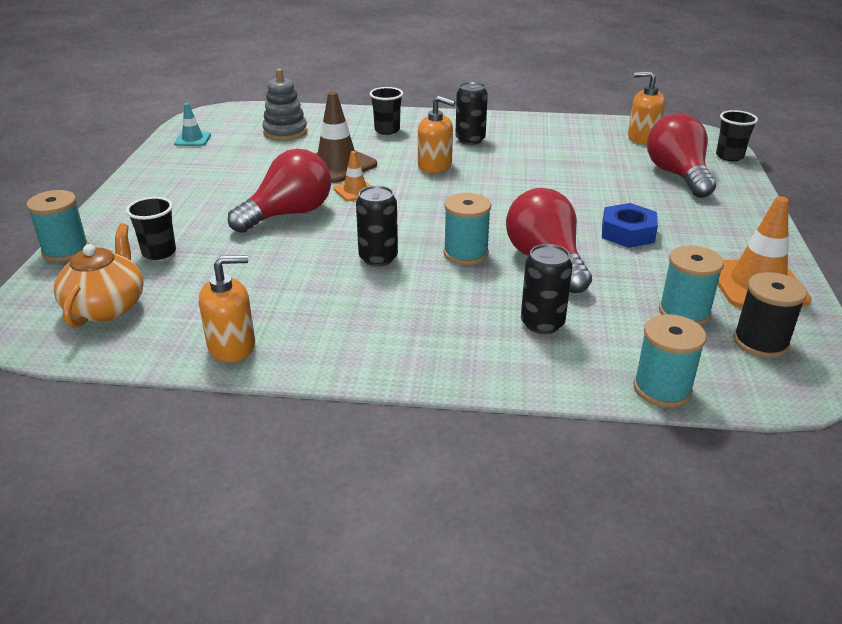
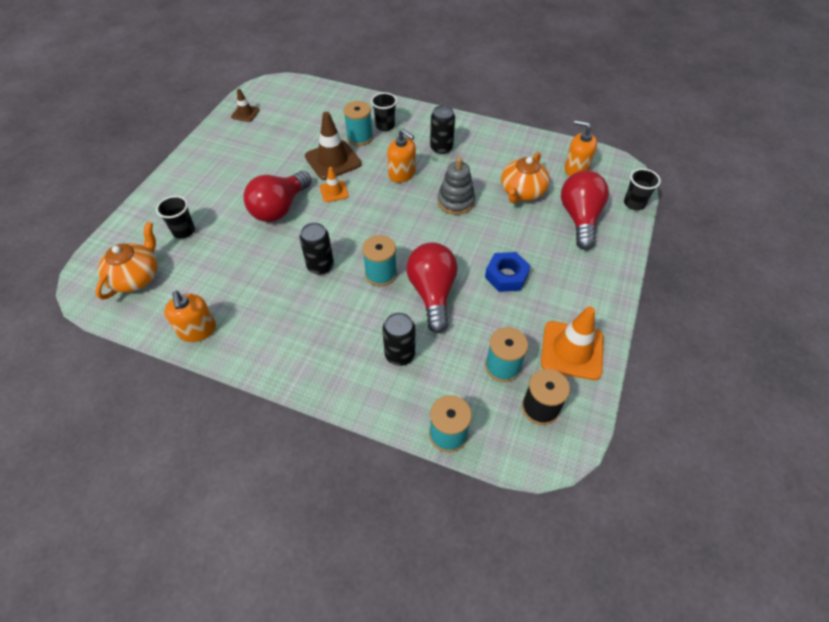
camera: 15 degrees right, 20 degrees up
turquoise spool [26,190,89,262] -> turquoise spool moved to [344,101,373,146]
turquoise traffic cone [174,103,211,146] -> brown traffic cone [231,89,260,122]
orange soap dispenser [199,255,255,362] -> orange soap dispenser turned 75 degrees clockwise [164,291,216,342]
red light bulb [228,149,331,233] -> red light bulb turned 150 degrees clockwise [243,171,312,222]
grey stacking toy [262,69,307,141] -> grey stacking toy moved to [438,157,475,215]
none -> orange teapot [501,152,550,203]

